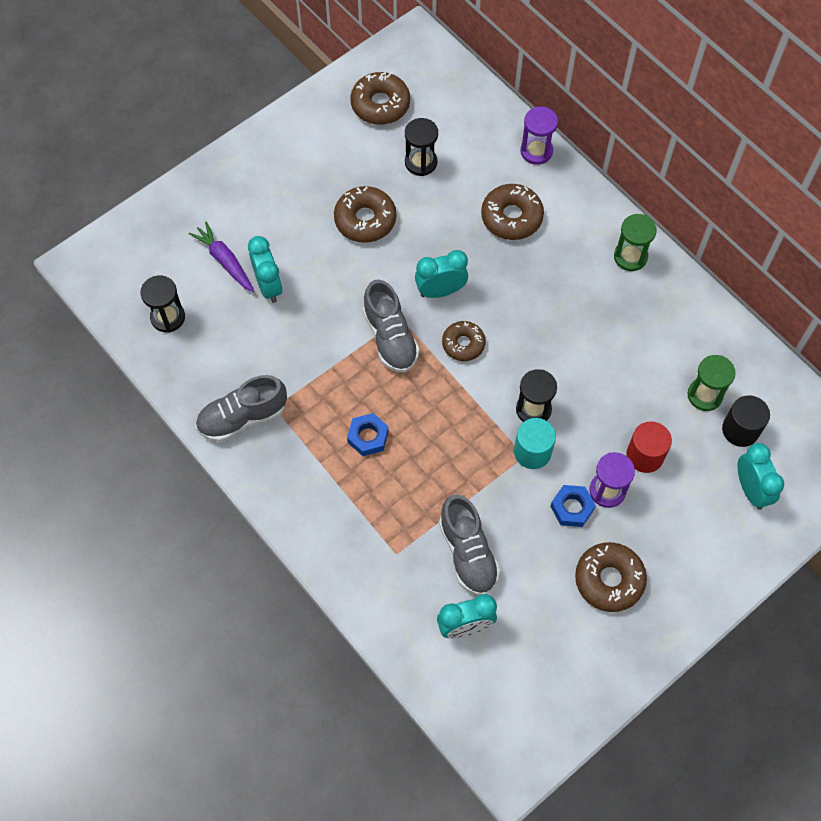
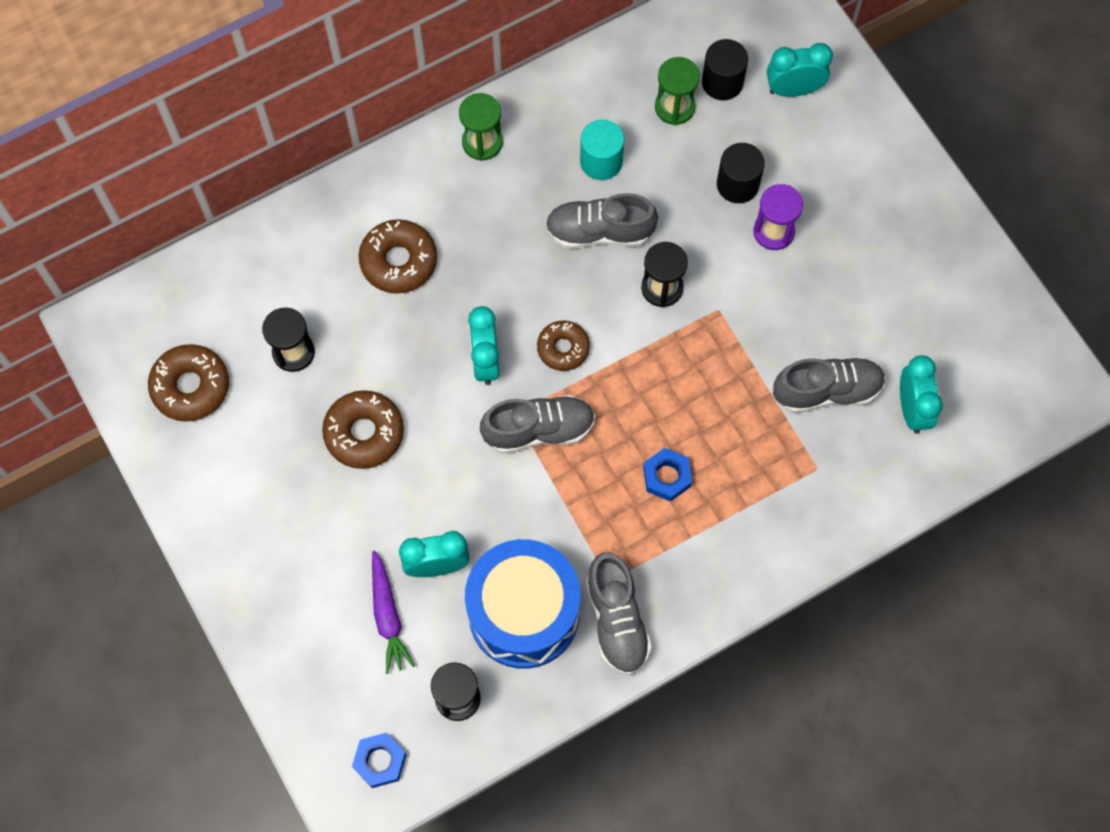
camera: 80 degrees left, 5 degrees up
purple carrot [189,221,254,292] -> purple carrot turned 75 degrees counterclockwise [372,550,415,674]
turquoise cylinder [514,418,556,469] -> turquoise cylinder moved to [580,119,624,180]
purple hourglass [520,107,558,165] -> none
blue nut [550,485,596,527] -> blue nut moved to [352,733,406,788]
brown donut [575,542,647,612] -> none
red cylinder [626,422,672,473] -> black cylinder [717,143,765,203]
none -> blue drum [465,539,581,669]
none -> grey shoe [545,193,658,249]

